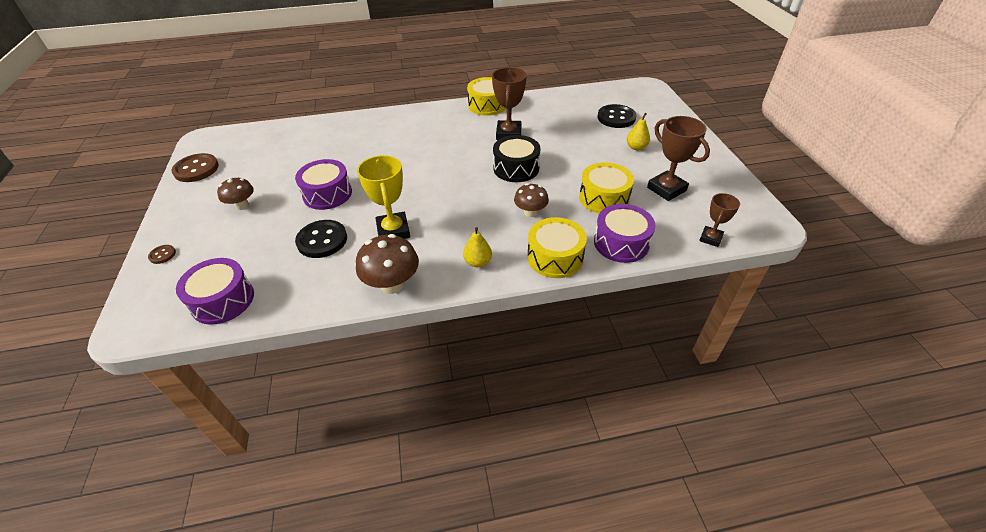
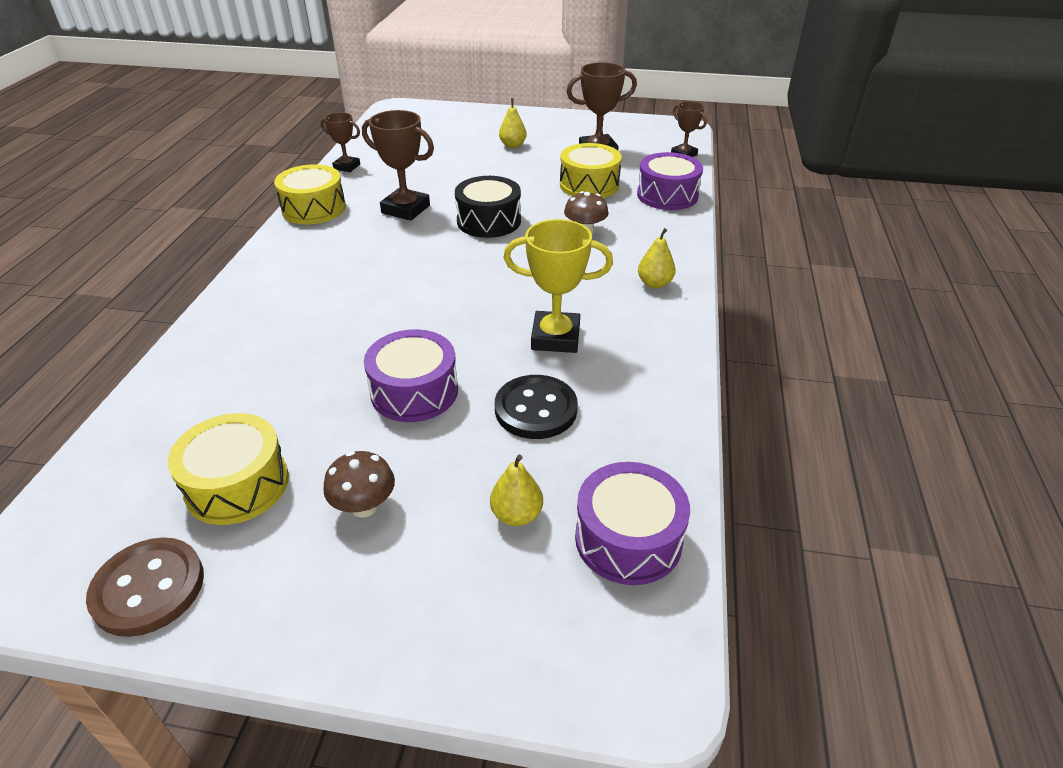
camera: 70 degrees left, 5 degrees down
brown button [148,245,176,264] -> none
brown mushroom [356,234,419,294] -> none
yellow drum [527,217,587,278] -> yellow drum moved to [168,413,289,525]
black button [597,104,637,128] -> none
none -> brown trophy [321,112,360,172]
none -> yellow pear [490,455,543,526]

